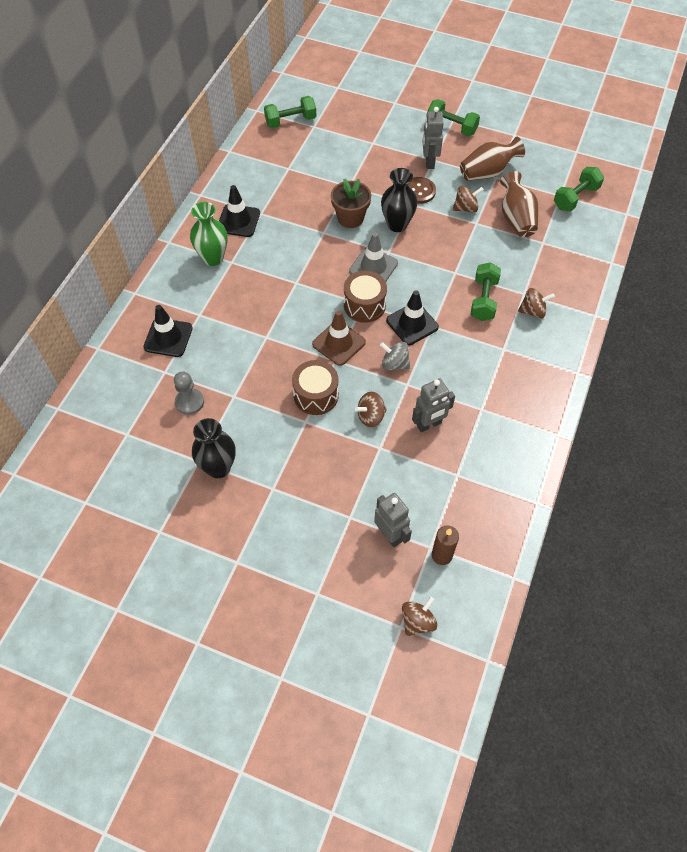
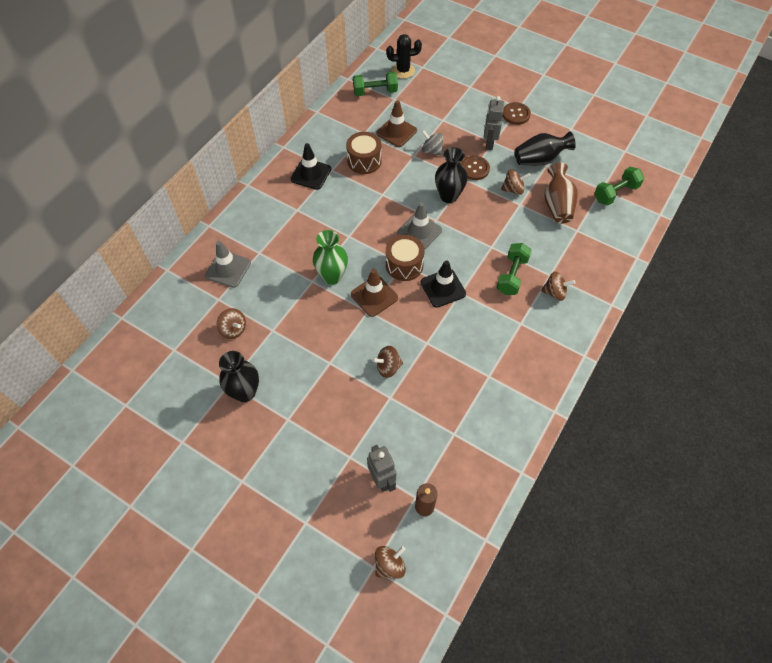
camera: 10 degrees right, 0 degrees up
black traffic cone [143,305,193,357] -> grey traffic cone [205,241,251,288]
grey pawn [174,372,204,415] -> brown spinning top [217,308,246,339]
green vase [190,202,228,266] -> green vase moved to [313,230,348,285]
brown drum [292,360,339,415] -> brown drum moved to [346,132,382,174]
brown flower pot [331,178,371,228] -> none
grey spinning top [380,342,410,370] -> grey spinning top moved to [422,130,443,156]
grey robot [412,379,455,432] -> none
green dumbbell [428,99,480,136] -> brown button [503,102,531,125]
brown vase [460,137,525,181] -> black vase [515,131,576,165]
none -> brown traffic cone [376,100,417,147]
none -> black cactus [387,34,422,79]

